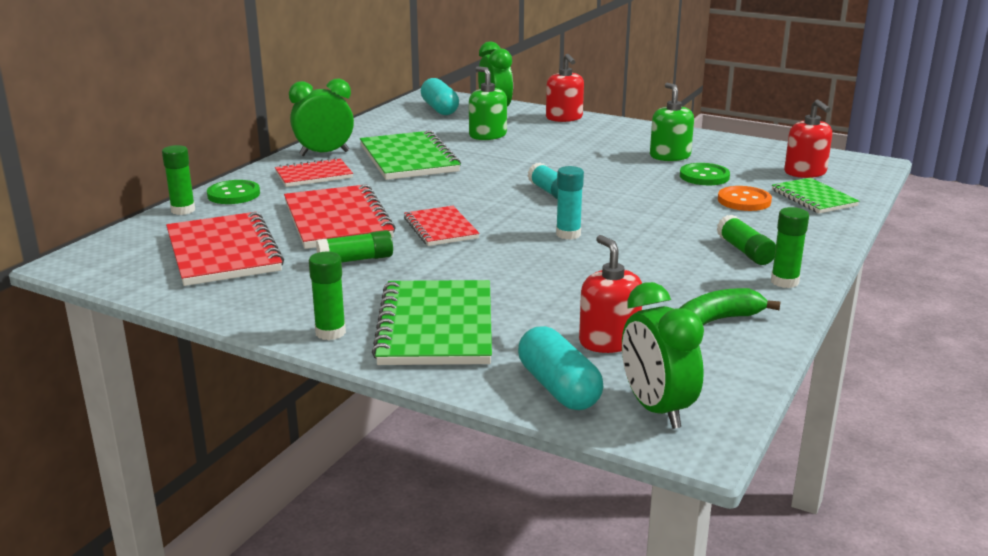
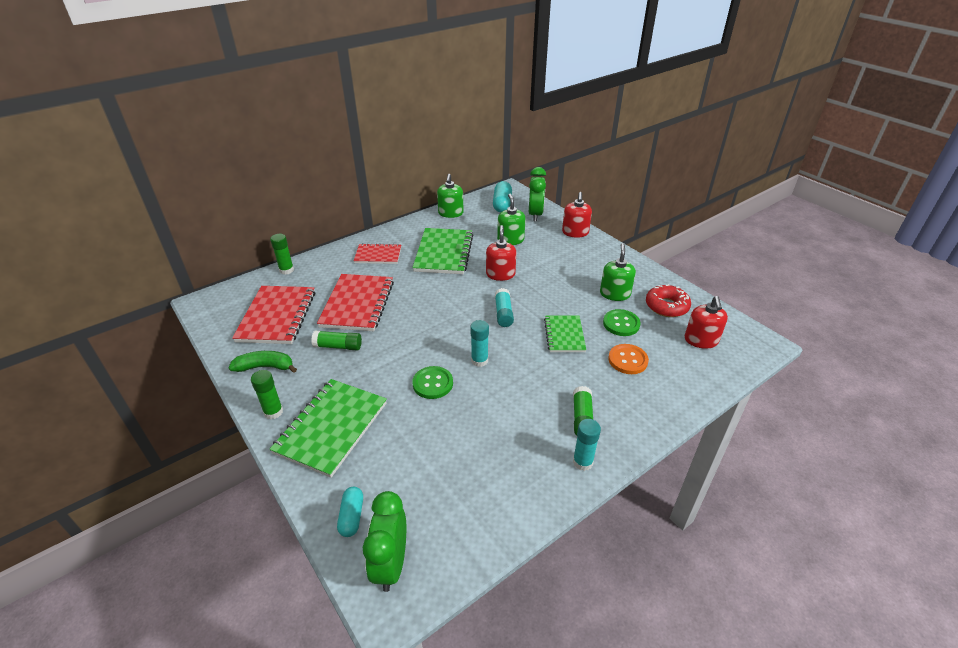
camera: 25 degrees right, 15 degrees up
green button [207,180,260,204] -> green button moved to [412,366,453,399]
green clock [289,79,354,156] -> none
red notebook [404,206,479,246] -> none
turquoise capsule [518,326,603,410] -> turquoise capsule [337,487,363,537], size x0.64
red soap dispenser [579,235,642,353] -> red soap dispenser moved to [486,225,516,281]
green banana [680,288,781,325] -> green banana moved to [228,351,297,373]
green glue stick [771,207,809,288] -> turquoise glue stick [573,419,601,471]
green notebook [772,178,859,214] -> green notebook moved to [544,316,586,352]
none -> green soap dispenser [437,174,464,218]
none -> red donut [646,284,691,317]

